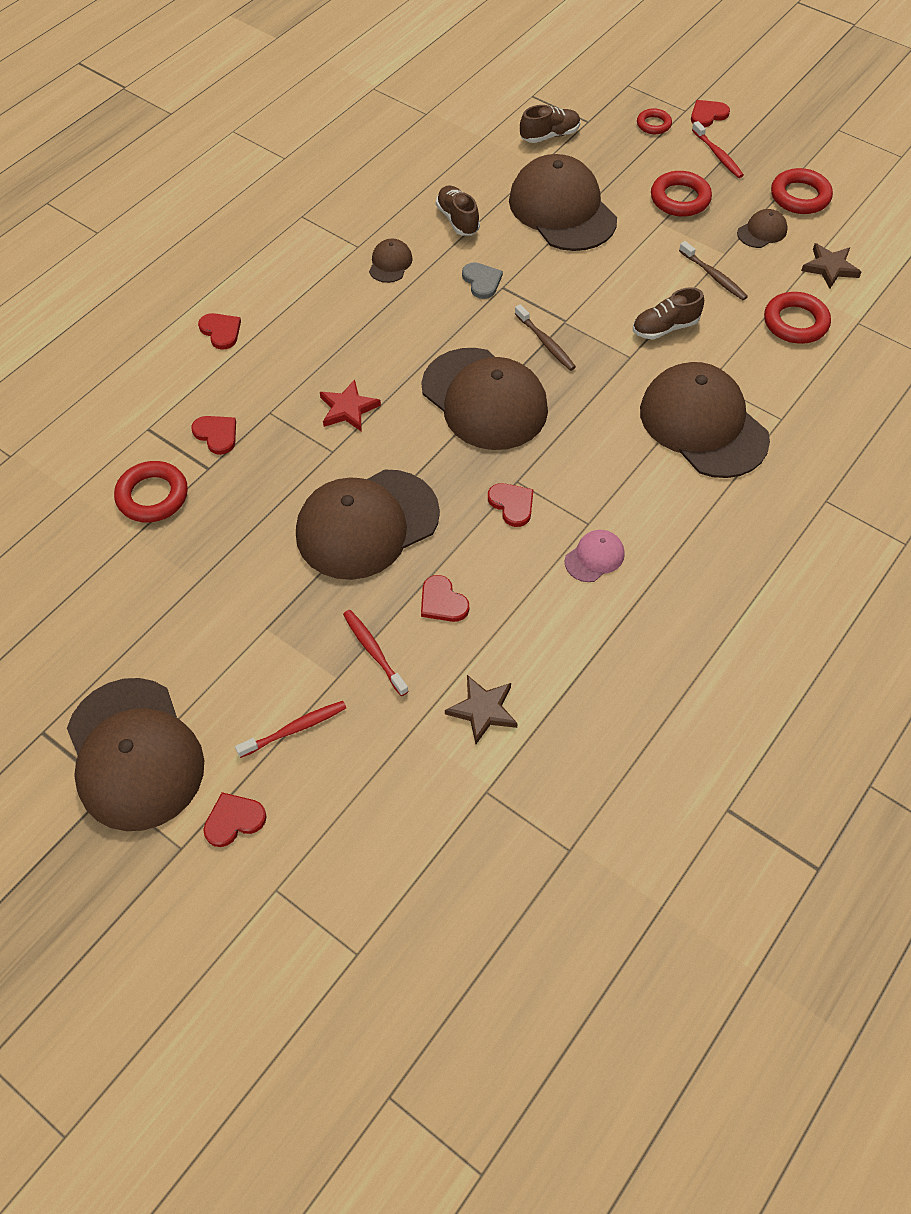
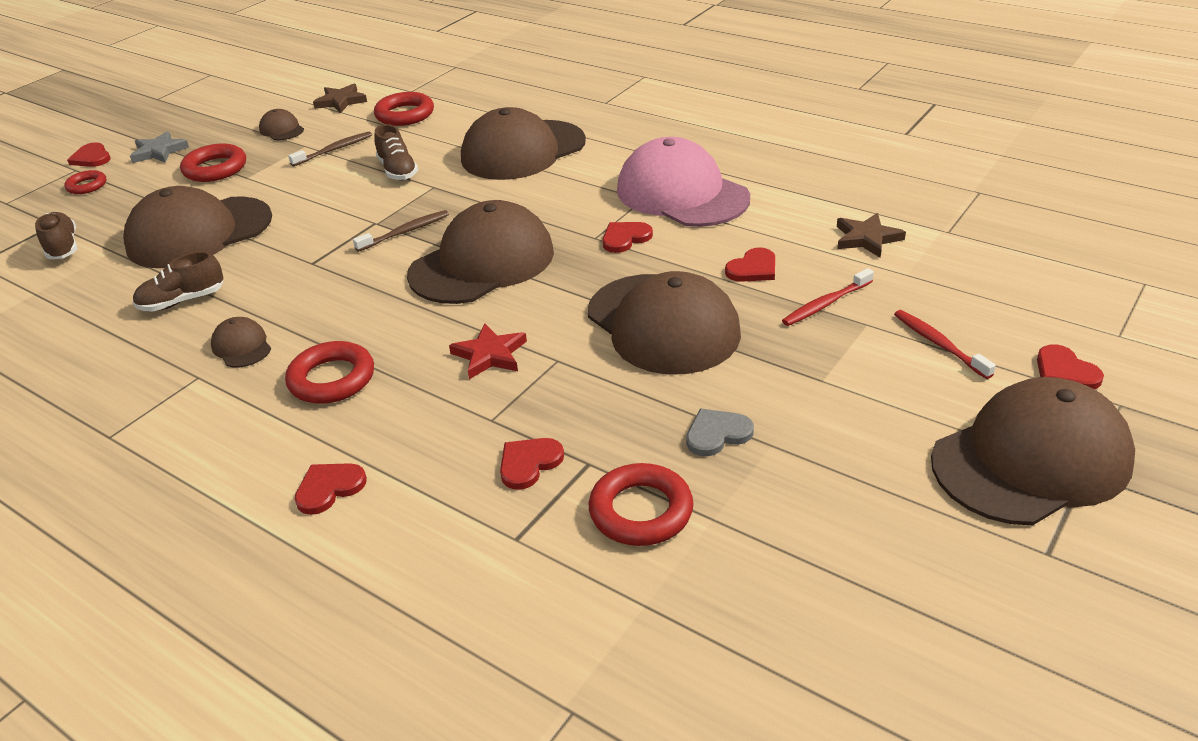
camera: 90 degrees left, 20 degrees down
brown cap [369,239,413,283] -> brown cap turned 45 degrees clockwise [211,317,271,368]
grey heart [462,262,503,299] -> grey heart moved to [686,409,754,456]
pink cap [565,530,625,582] -> pink cap [617,137,750,227], size x2.34
red toothbrush [692,121,744,178] -> grey star [130,131,189,163]
red ring [771,168,833,214] -> red ring moved to [285,341,374,404]

